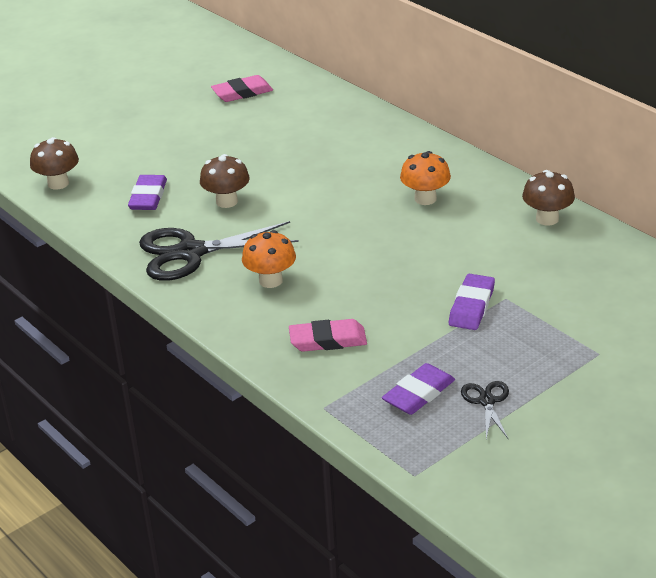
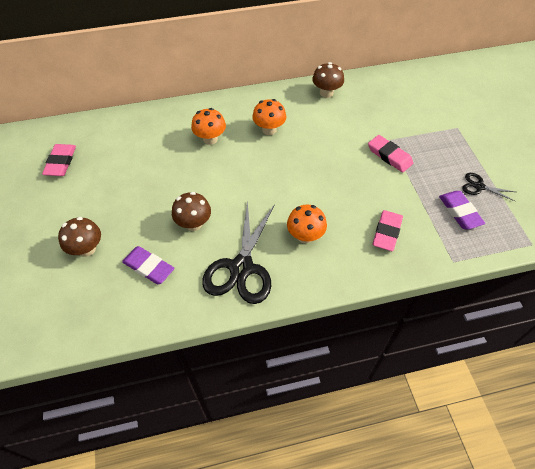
camera: 65 degrees left, 20 degrees up
brown mushroom [30,137,79,190] -> brown mushroom moved to [58,217,101,257]
purple eraser [449,274,495,330] -> pink eraser [368,135,413,173]
none -> orange mushroom [191,108,226,145]

